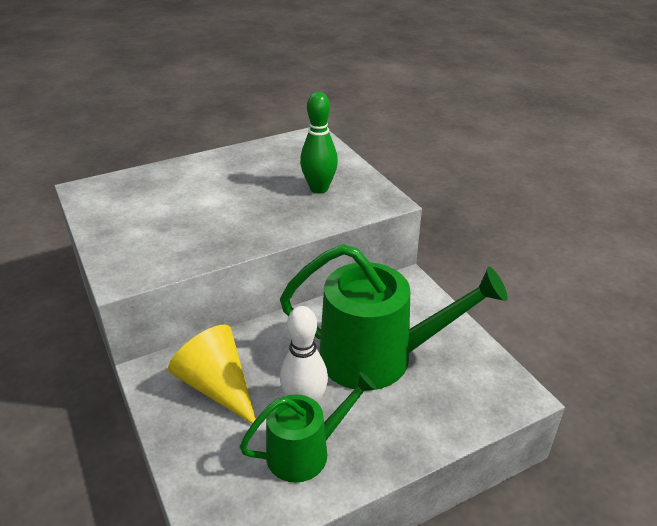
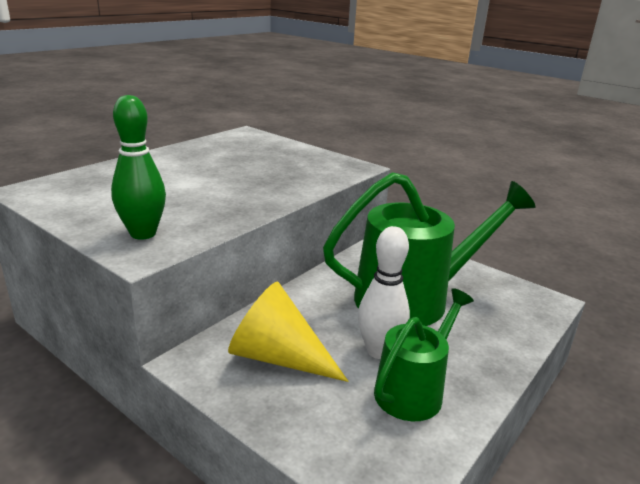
camera: 25 degrees left, 10 degrees down
green bowling pin [300,92,338,193] -> green bowling pin moved to [111,95,166,240]

